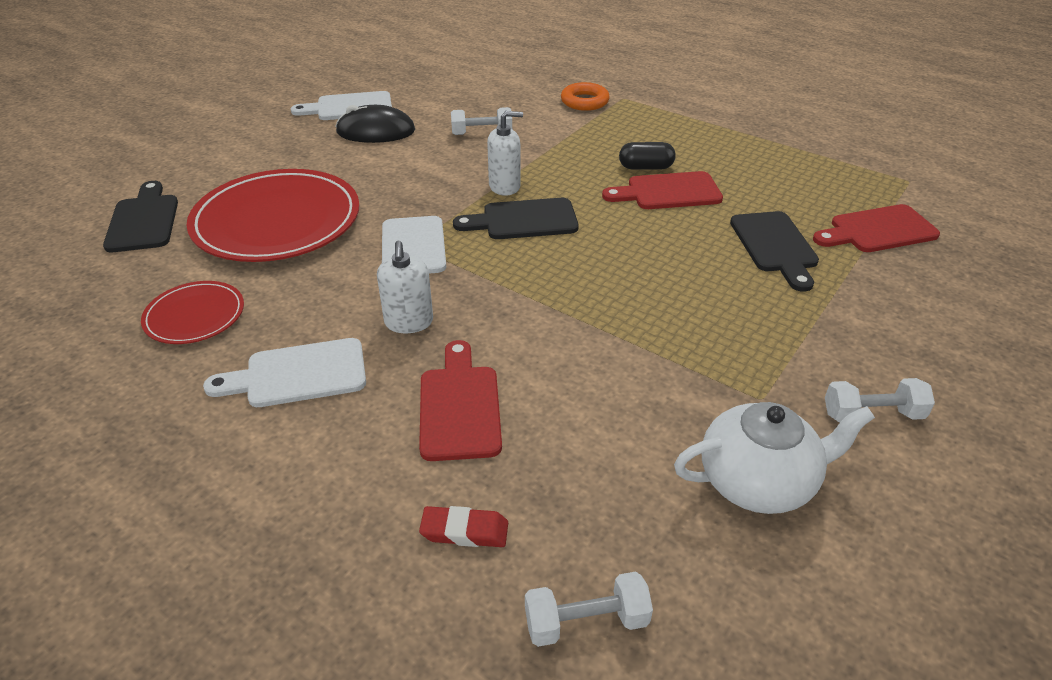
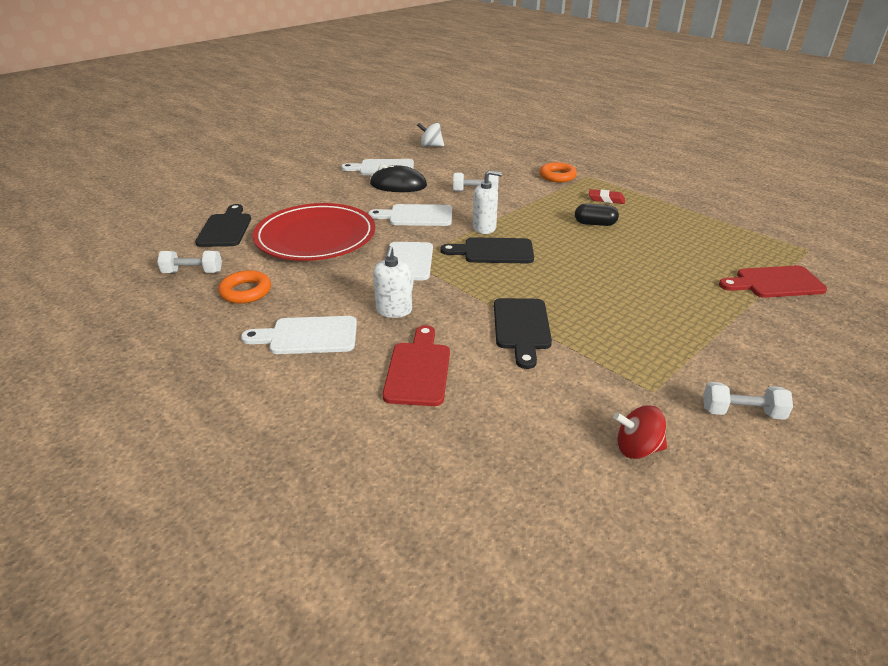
camera: 10 degrees right, 5 degrees down
red plate [141,281,244,344] -> orange ring [218,270,271,304]
red eraser [419,506,508,547] -> red eraser moved to [589,189,625,204]
white dumbbell [525,572,653,647] -> white dumbbell moved to [157,251,222,273]
red cutting board [602,171,723,209] -> none
white teapot [674,402,875,514] -> red spinning top [614,405,667,459]
black cutting board [730,211,819,291] -> black cutting board moved to [494,298,552,369]
none -> white cutting board [368,204,452,226]
none -> white spinning top [417,123,444,146]

